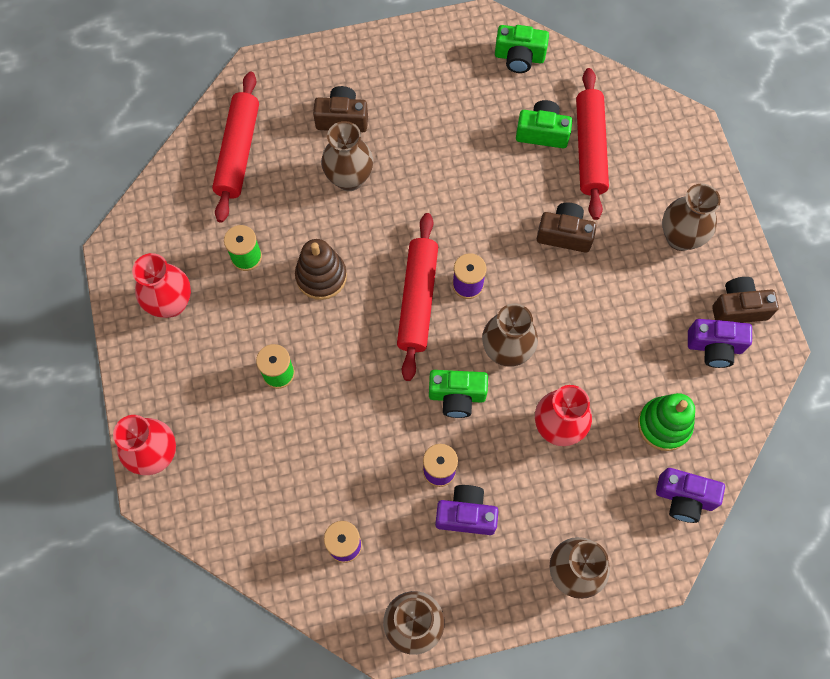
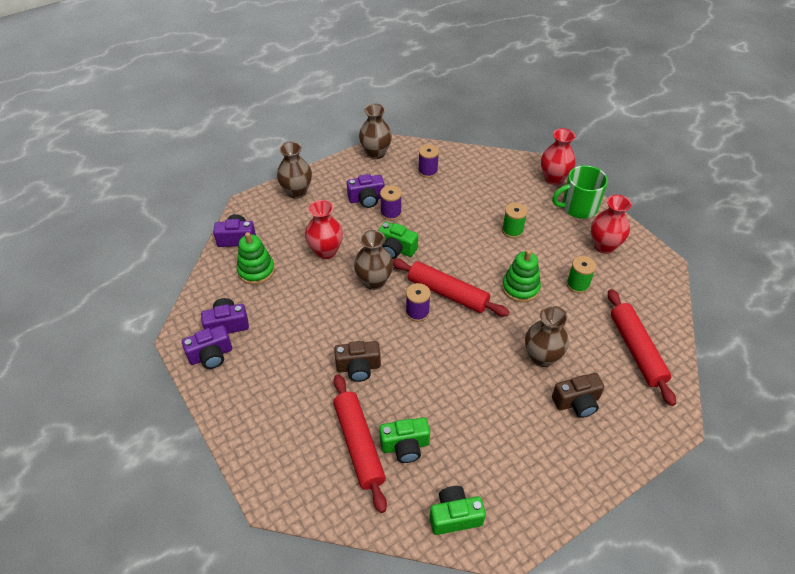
camera: 160 degrees right, 20 degrees down
brown stacking toy [295,239,347,300] -> green stacking toy [502,250,541,302]
red rolling pin [397,213,438,381] -> red rolling pin turned 45 degrees counterclockwise [392,259,509,316]
green camera [429,370,488,418] -> green camera turned 135 degrees counterclockwise [378,222,418,259]
brown vase [662,184,720,251] -> none
brown camera [712,277,779,323] -> purple camera [182,325,232,369]
none -> green mug [552,165,608,219]

